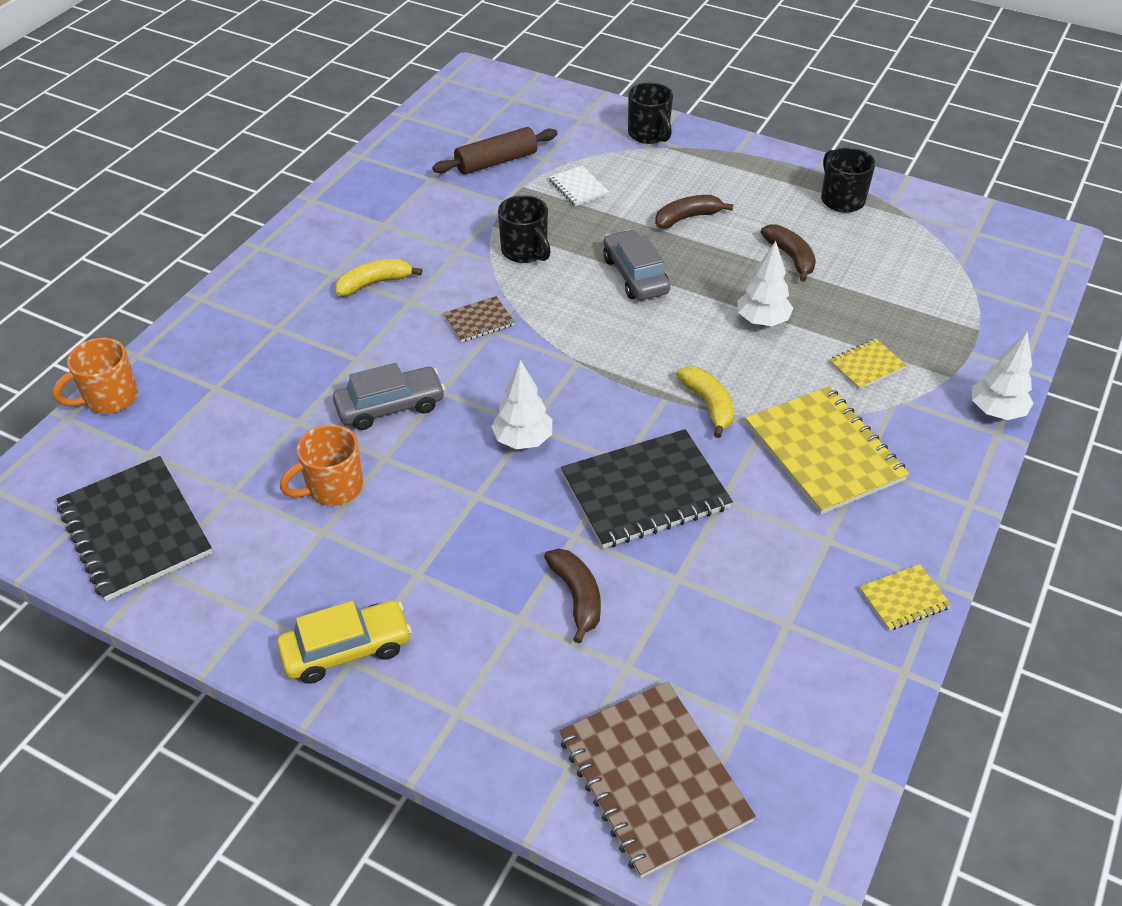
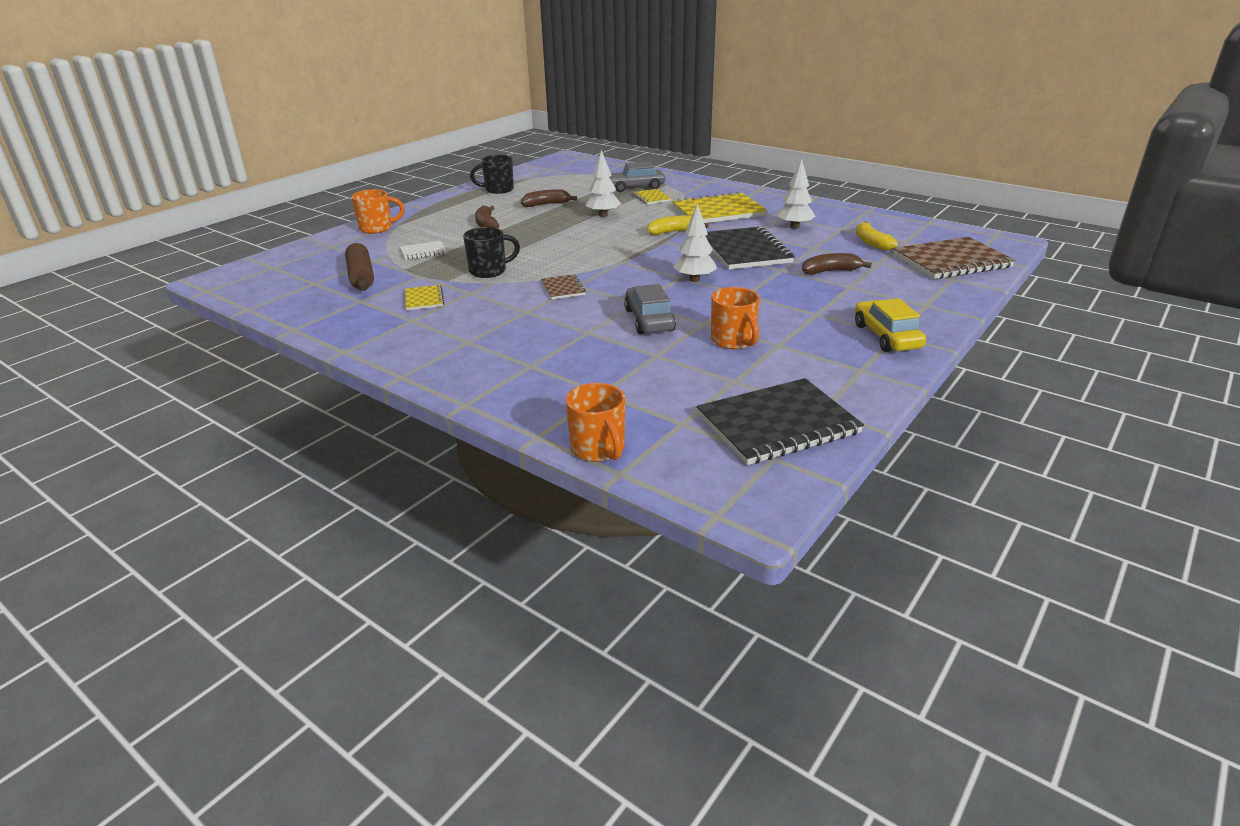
camera: 80 degrees left, 15 degrees down
yellow banana [335,259,422,296] -> yellow banana moved to [856,222,898,251]
grey car [604,229,670,300] -> grey car moved to [609,161,665,192]
black mug [628,82,673,144] -> orange mug [351,189,405,234]
yellow notebook [859,564,951,631] -> yellow notebook moved to [405,285,444,310]
white tree [972,332,1033,420] -> white tree moved to [777,159,815,229]

